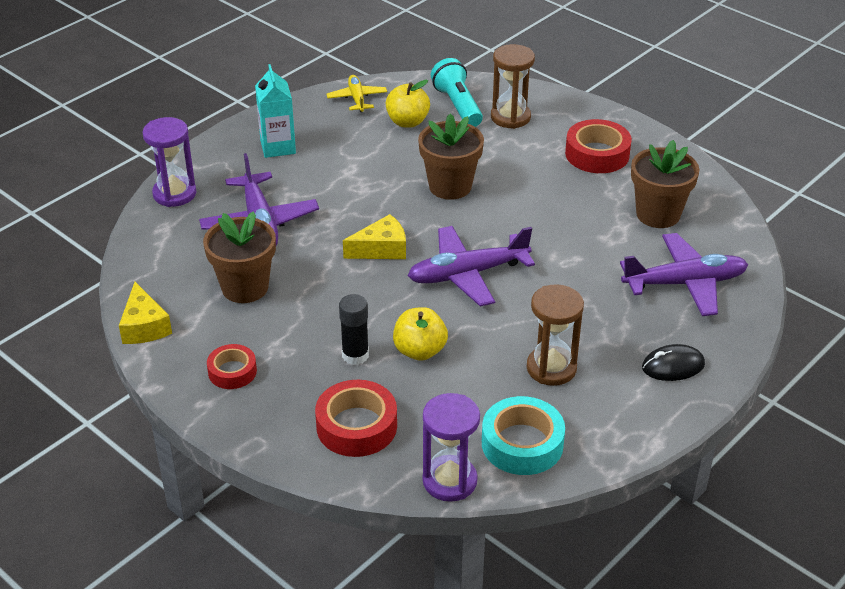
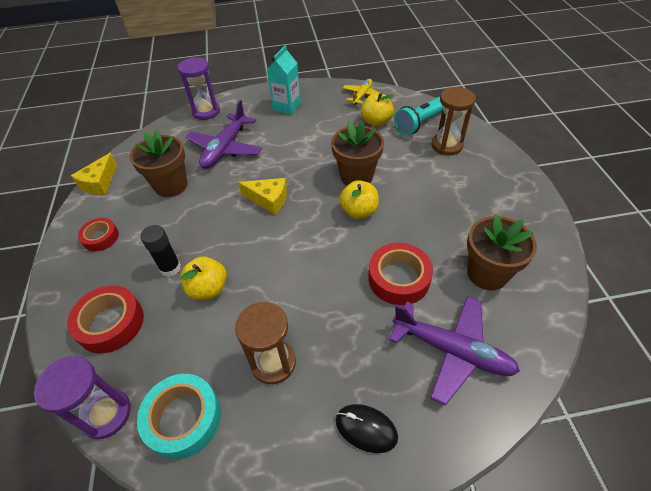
camera: 40 degrees right, 10 degrees up
purple plane [408,226,535,307] -> none
turquoise flashlight [431,58,483,127] -> turquoise flashlight turned 150 degrees counterclockwise [394,97,443,135]
red tape [565,119,632,173] -> red tape moved to [368,243,433,305]
none -> yellow apple [339,180,379,219]

